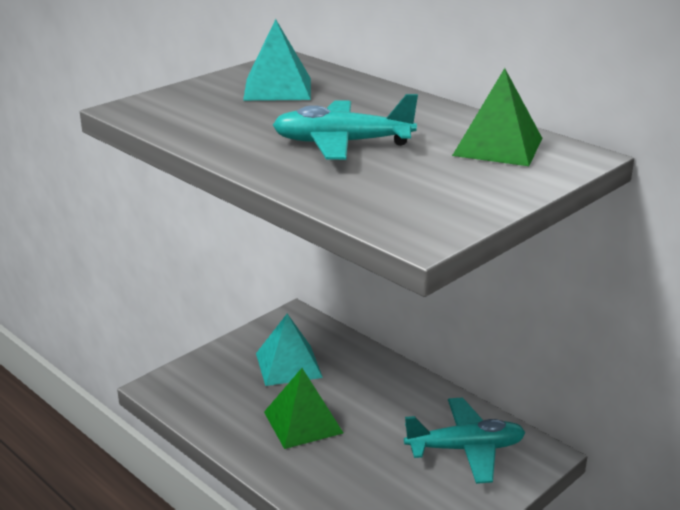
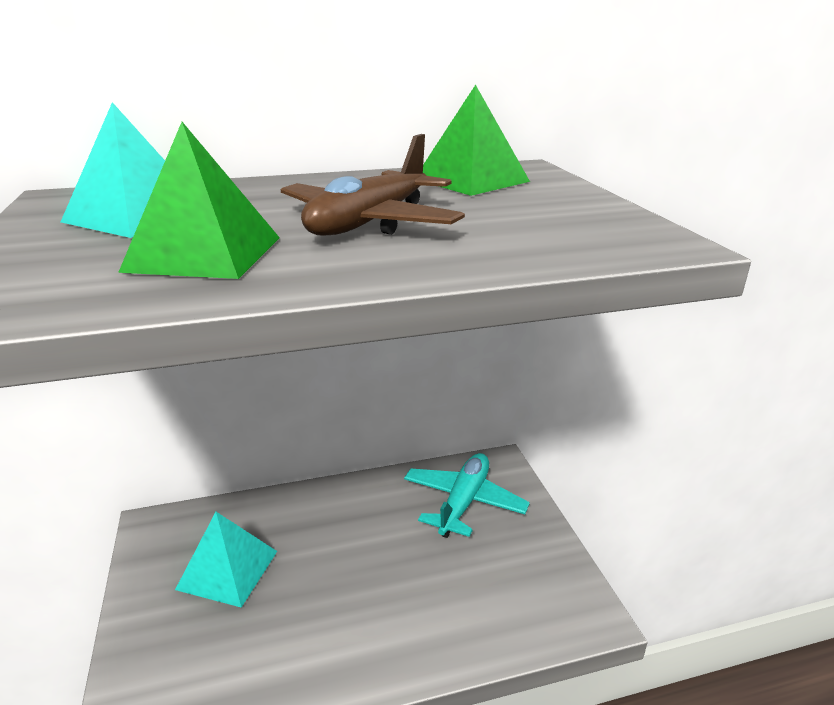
camera: 60 degrees left, 0 degrees up
green pyramid [264,368,343,449] -> green pyramid moved to [118,122,280,279]
turquoise plane [273,94,418,160] -> brown plane [280,134,465,235]

